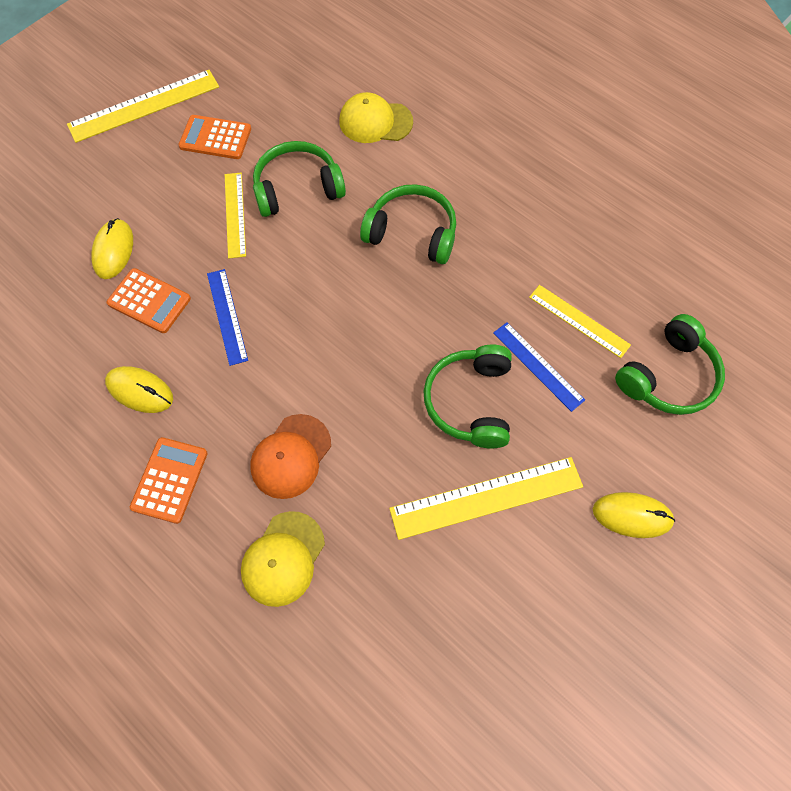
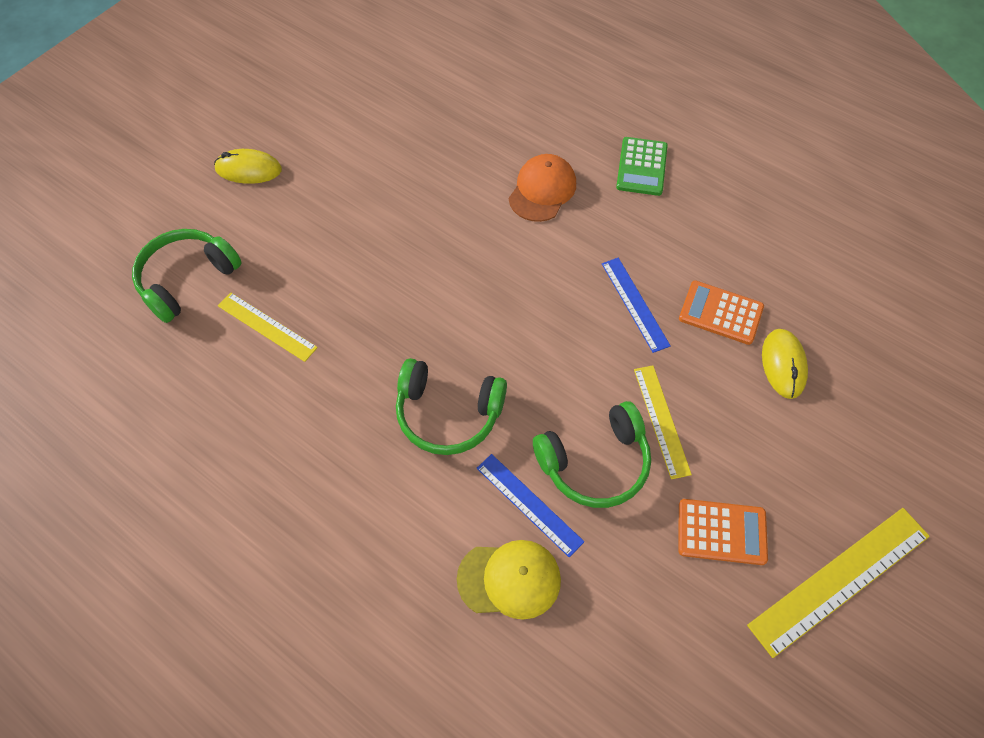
camera: 175 degrees right, 5 degrees down
yellow mouse [105,366,173,413] -> none
orange calculator [130,437,208,524] -> green calculator [616,137,668,196]
yellow cap [241,511,325,607] -> none
yellow ruler [389,457,583,540] -> none
green headphones [424,345,512,449] -> none
blue ruler [493,322,585,412] -> blue ruler moved to [477,454,584,557]

